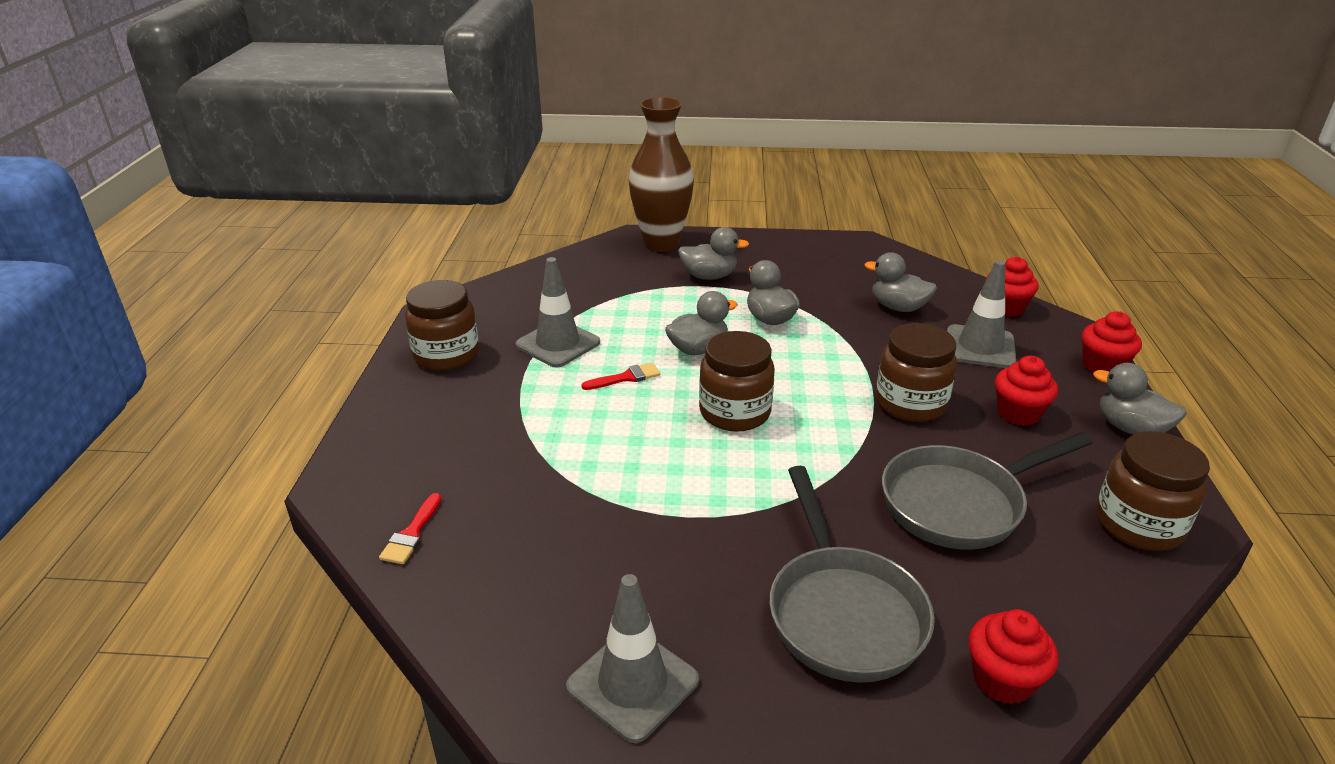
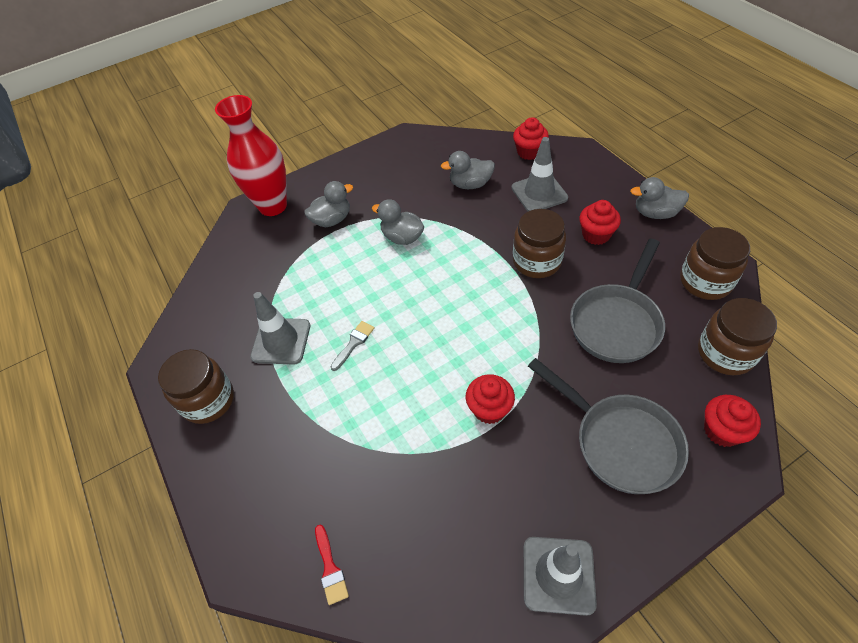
camera: 30 degrees left, 20 degrees up
red brush [581,363,660,390] -> grey brush [331,321,374,371]
brown vase [629,97,694,252] -> red vase [215,95,287,216]
grey duck [665,291,738,355] -> none
brown jar [699,331,775,432] -> brown jar moved to [698,298,777,375]
red cupcake [1082,311,1142,373] -> red cupcake moved to [466,374,515,424]

